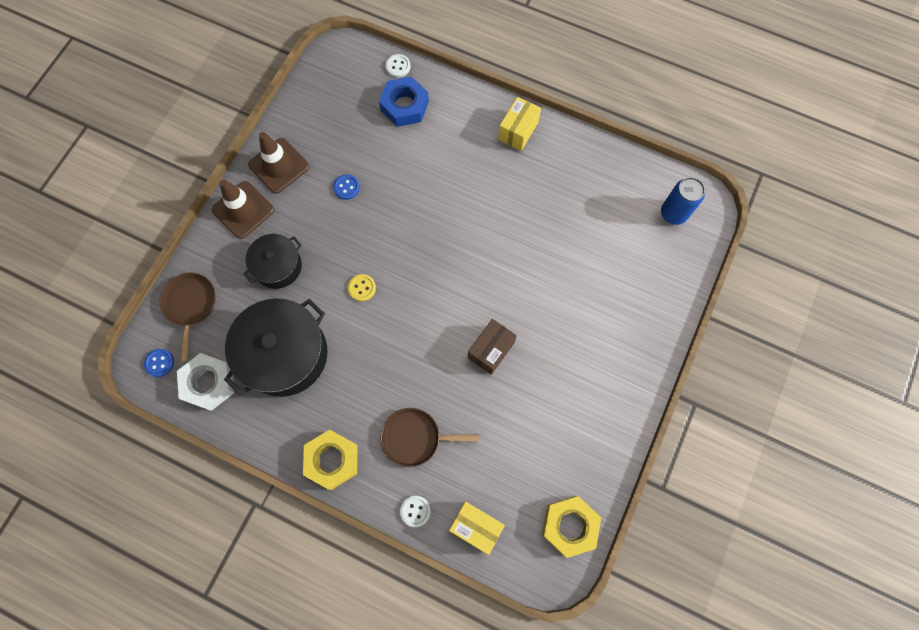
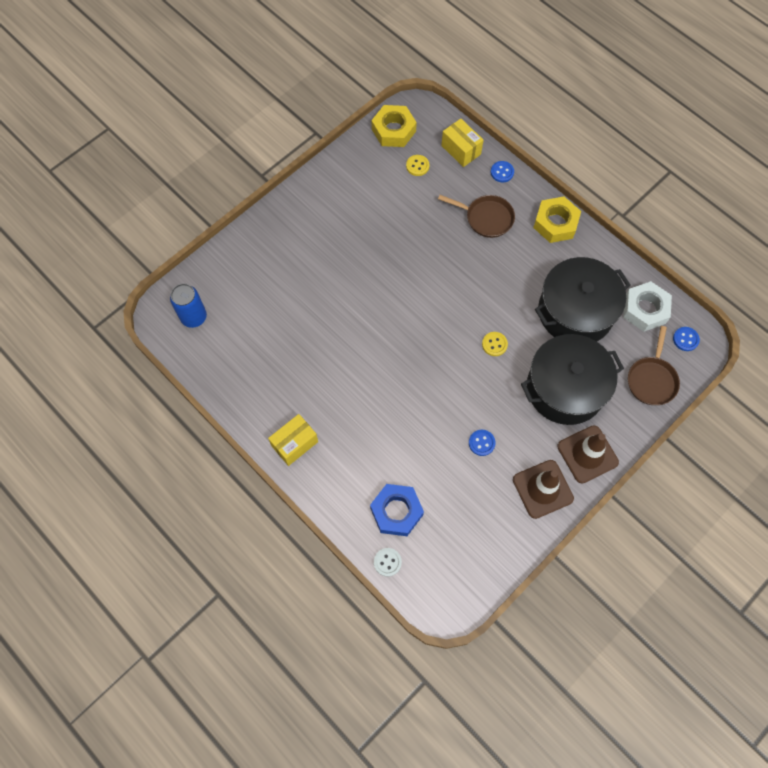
camera: 160 degrees left, 5 degrees down
black pot [244,234,302,289] -> black pot [521,334,624,425], size x1.73
white button [400,496,431,527] -> blue button [491,161,514,182]
brown box [468,319,517,375] -> none
none -> yellow button [406,155,430,176]

